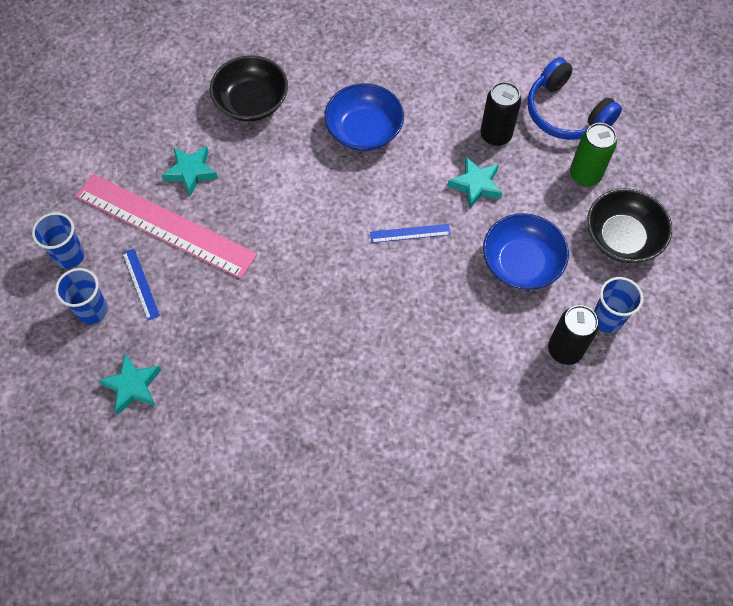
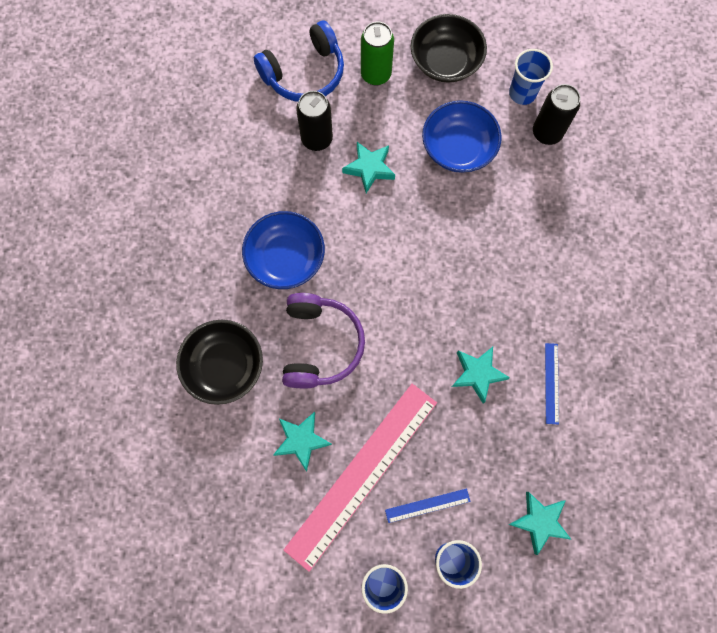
camera: 80 degrees left, 10 degrees up
blue ruler [370,224,451,243] -> blue ruler moved to [545,343,559,425]
none -> purple headphones [282,293,365,388]
none -> turquoise star [452,347,510,404]

